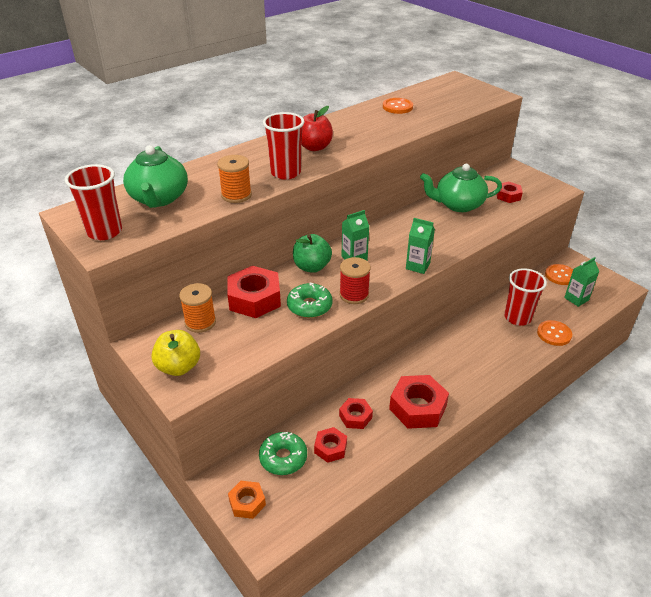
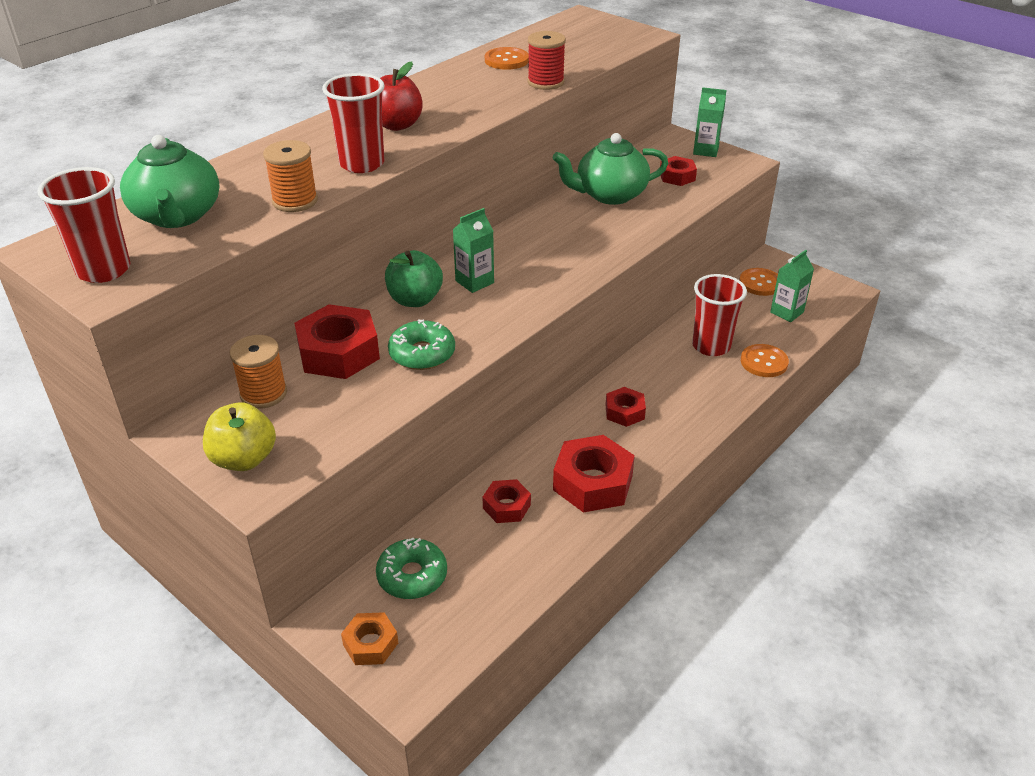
camera: 10 degrees left, 0 degrees up
red nut [314,427,347,463] -> red nut moved to [605,387,646,427]
red spool [339,257,371,304] -> red spool moved to [528,31,566,90]
green carton [406,218,435,274] -> green carton moved to [693,87,727,157]

